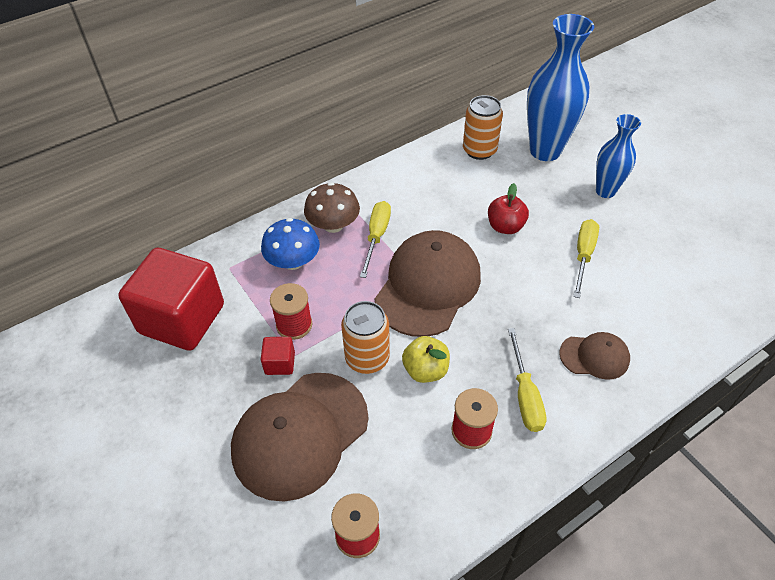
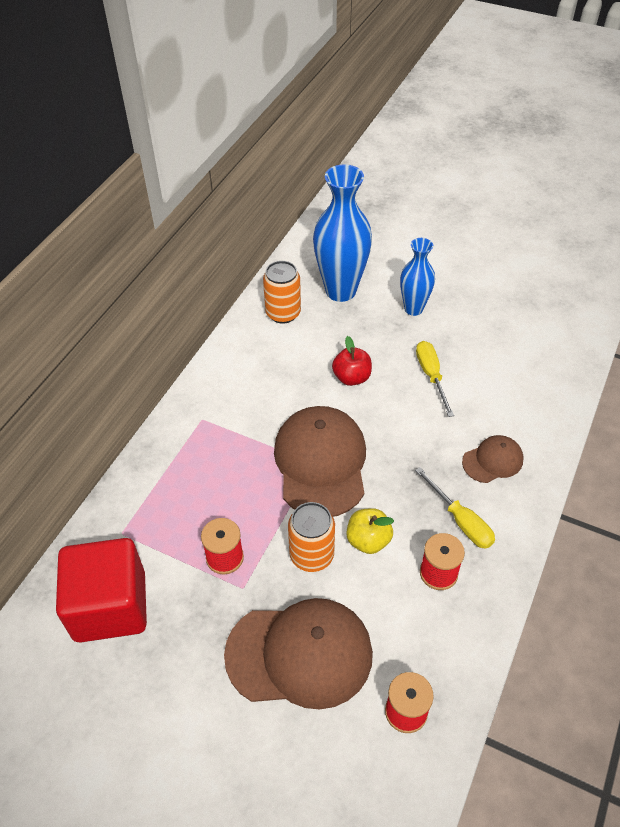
camera: 30 degrees left, 0 degrees up
brown cap [231,373,368,502] -> brown cap turned 105 degrees counterclockwise [224,598,373,709]
blue mushroom [261,218,320,270] -> none
red cube [261,337,295,375] -> none
brown mushroom [304,182,360,233] -> none
yellow screwdriver [360,201,391,278] -> none

